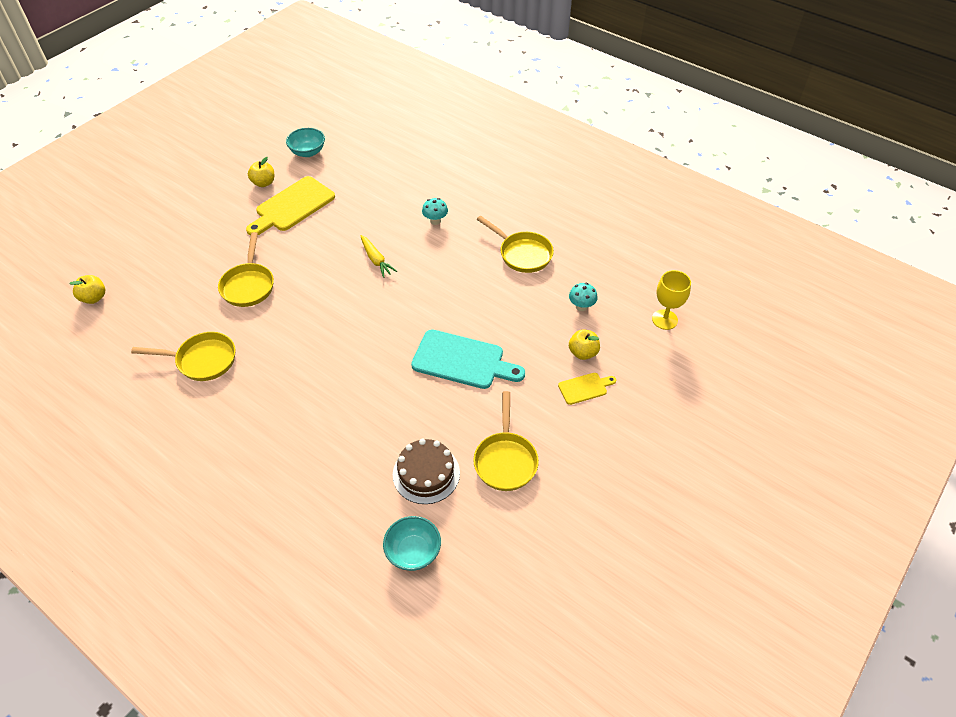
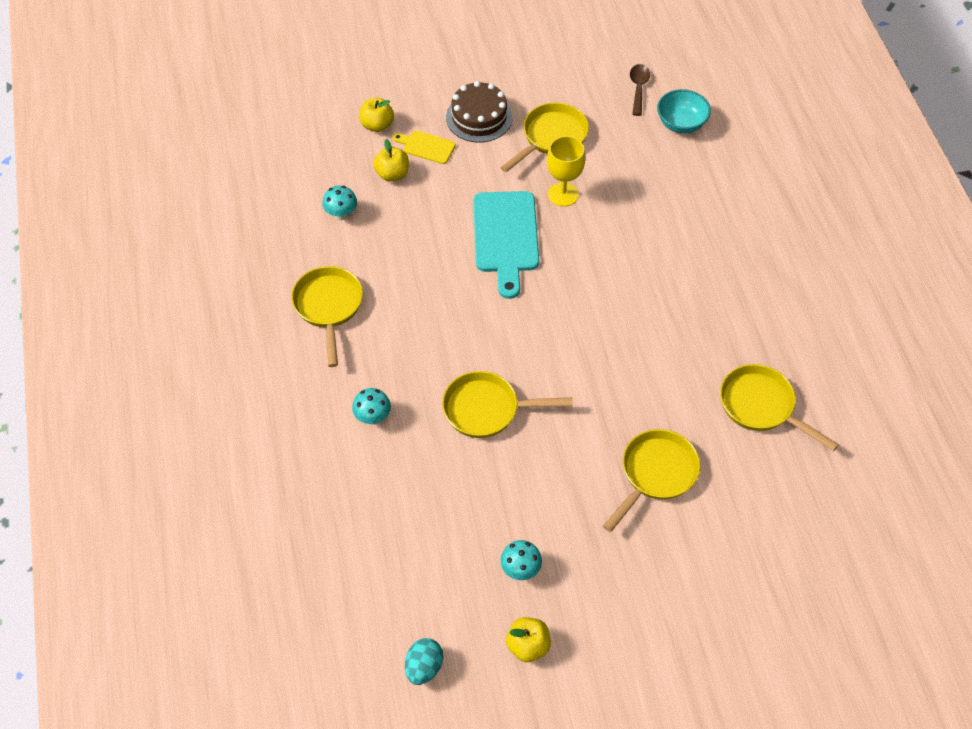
camera: 140 degrees left, 5 degrees up
yellow apple [69,275,105,304] -> yellow apple moved to [359,98,394,132]
yellow cutting board [246,176,335,236] -> turquoise mushroom [500,540,542,580]
turquoise bowl [286,128,325,157] -> turquoise egg [405,638,443,685]
yellow carrot [360,235,397,278] -> yellow pan [442,371,573,438]
brown cake [393,439,460,504] -> brown cake moved to [446,81,513,143]
turquoise cutting board [411,329,525,389] -> turquoise cutting board turned 150 degrees counterclockwise [473,191,539,299]
yellow goblet [652,270,691,330] -> yellow goblet moved to [547,136,585,207]
none -> brown spoon [630,64,650,116]

